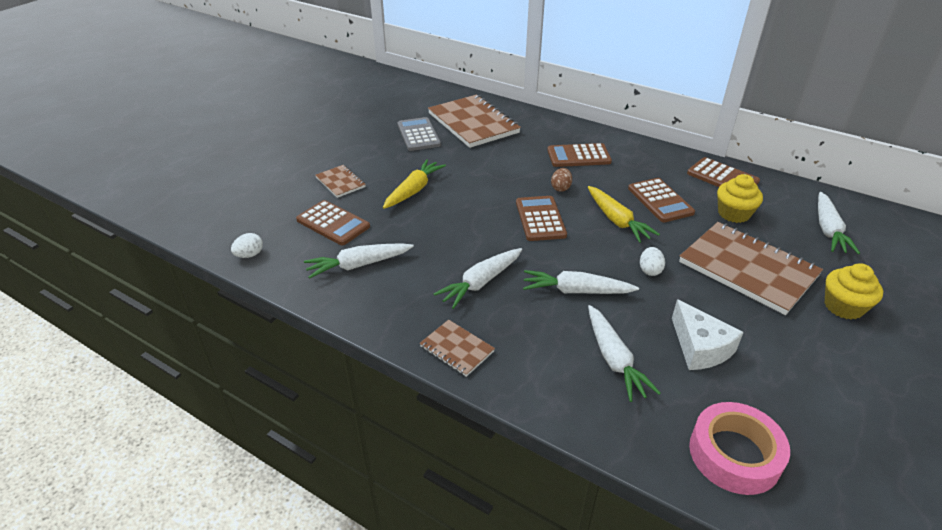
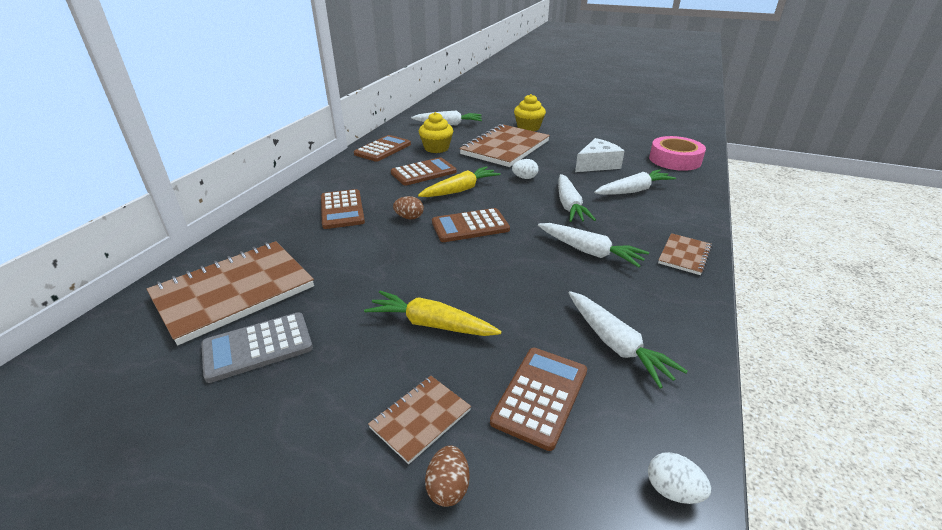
camera: 100 degrees left, 5 degrees down
none -> brown egg [425,445,470,507]

